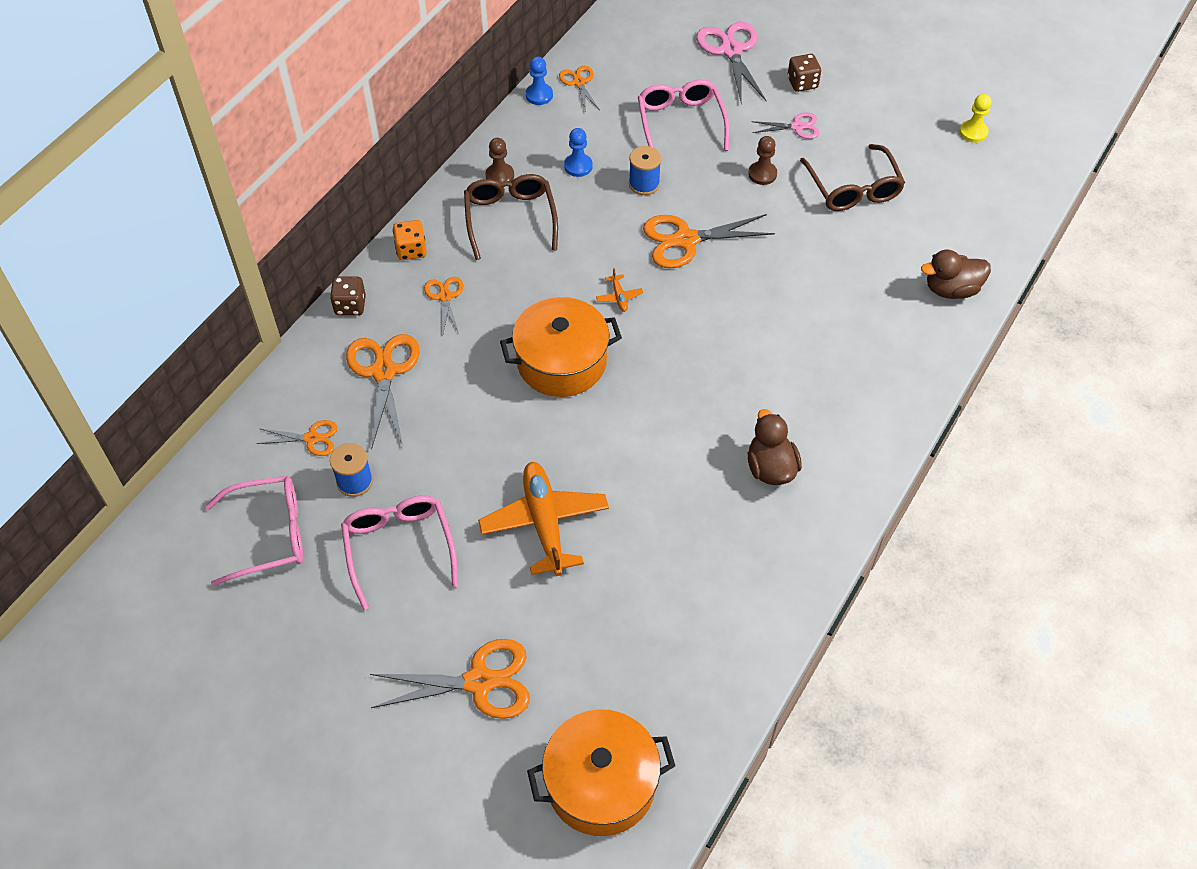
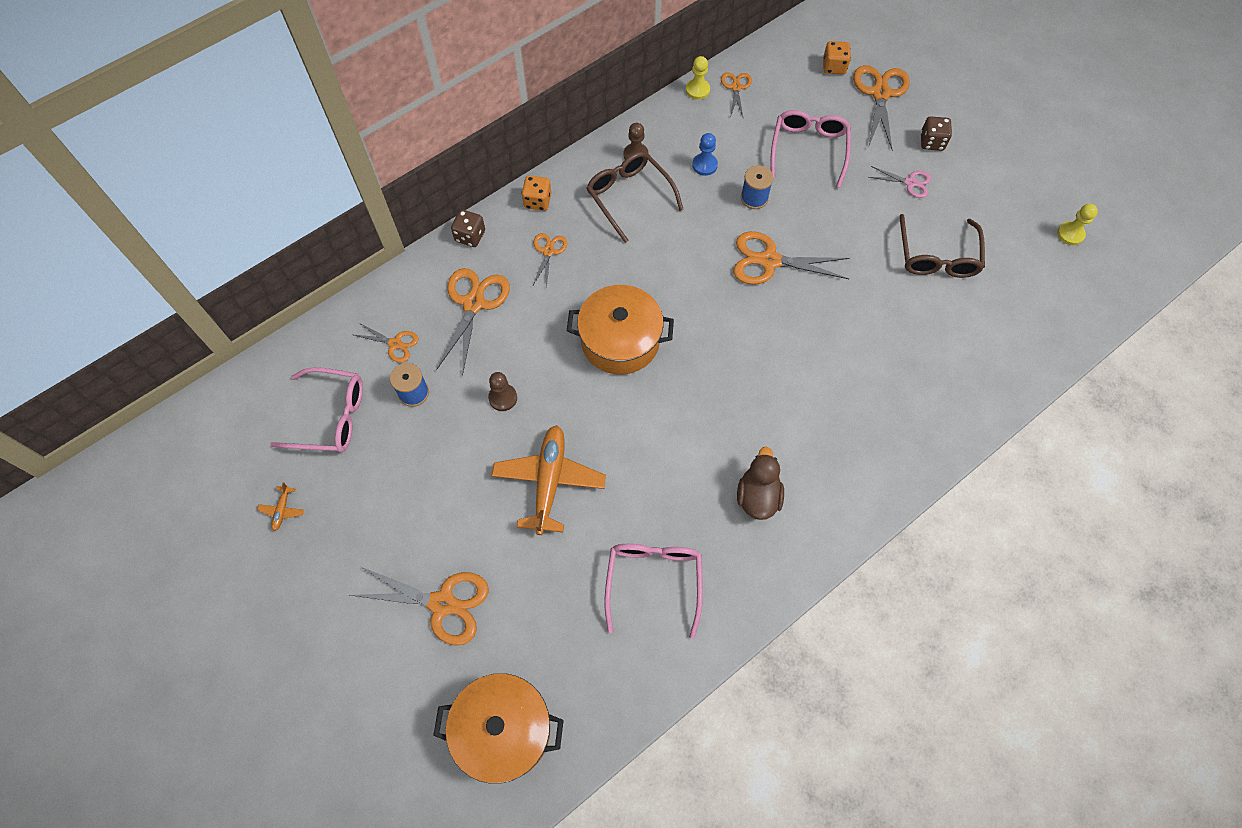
camera: 20 degrees right, 10 degrees up
pink glasses [341,496,458,610] -> pink glasses moved to [604,544,703,639]
brown glasses [464,174,558,260] -> brown glasses turned 45 degrees counterclockwise [587,151,684,243]
blue pawn [526,57,553,105] -> yellow pawn [686,56,710,100]
orange plane [596,268,643,312] -> orange plane moved to [257,482,304,531]
pink scissors [696,22,766,101] -> orange scissors [853,65,910,149]
brown pawn [748,136,777,185] -> brown pawn moved to [488,372,517,411]
brown duck [921,250,991,299] -> none
none -> orange dice [823,41,851,74]

